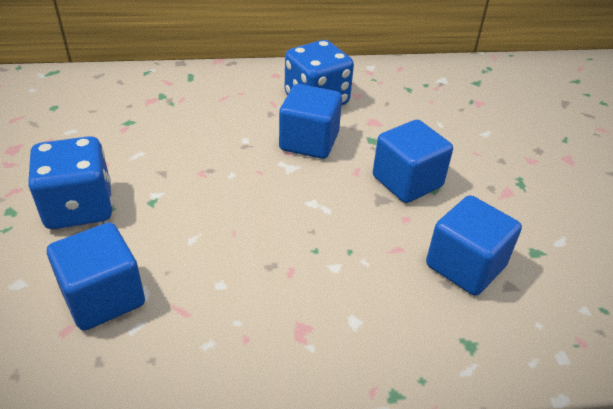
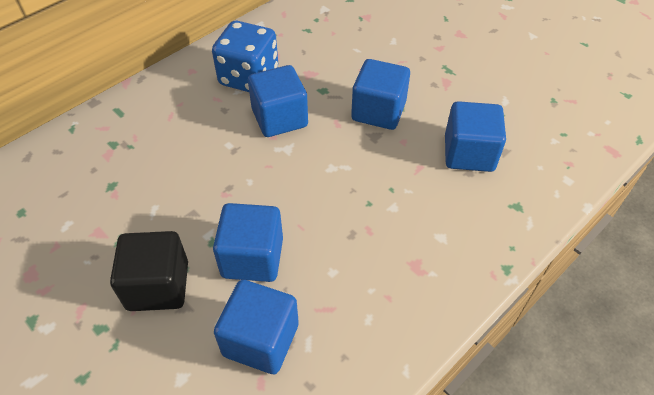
camera: 35 degrees left, 10 degrees up
blue dice [28,136,113,229] -> black cube [110,231,188,311]
none -> blue cube [213,203,283,282]

